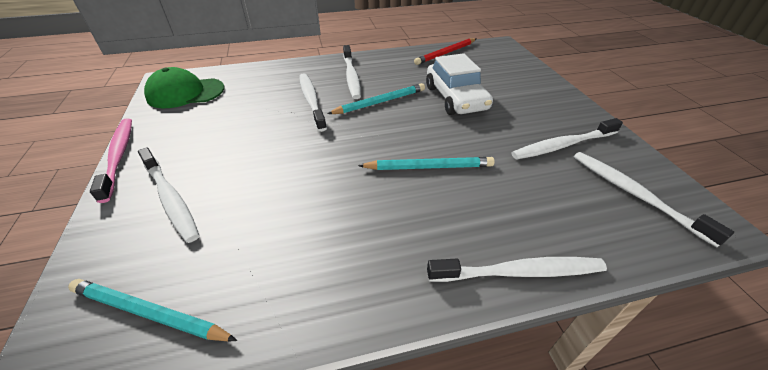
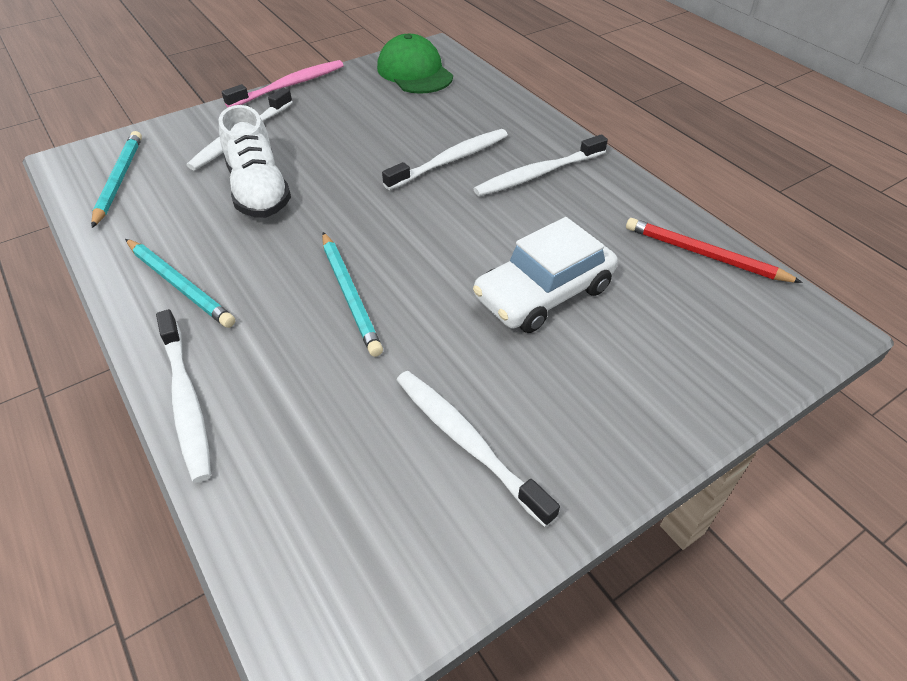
camera: 70 degrees right, 5 degrees up
turquoise pencil [327,83,425,114] -> turquoise pencil moved to [125,239,235,328]
white toothbrush [574,152,734,247] -> none
none -> white shoe [219,105,291,218]

